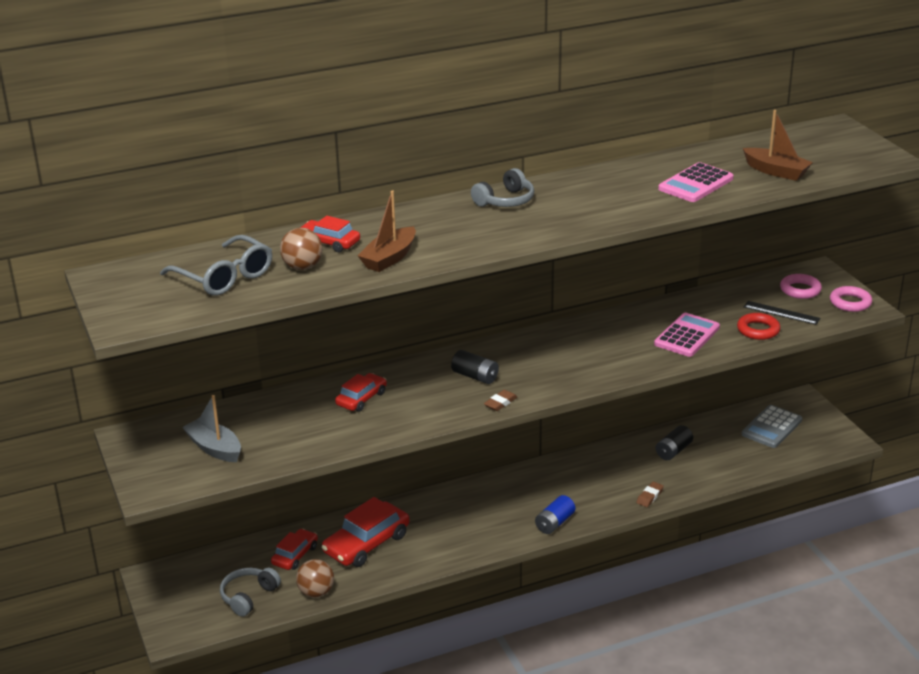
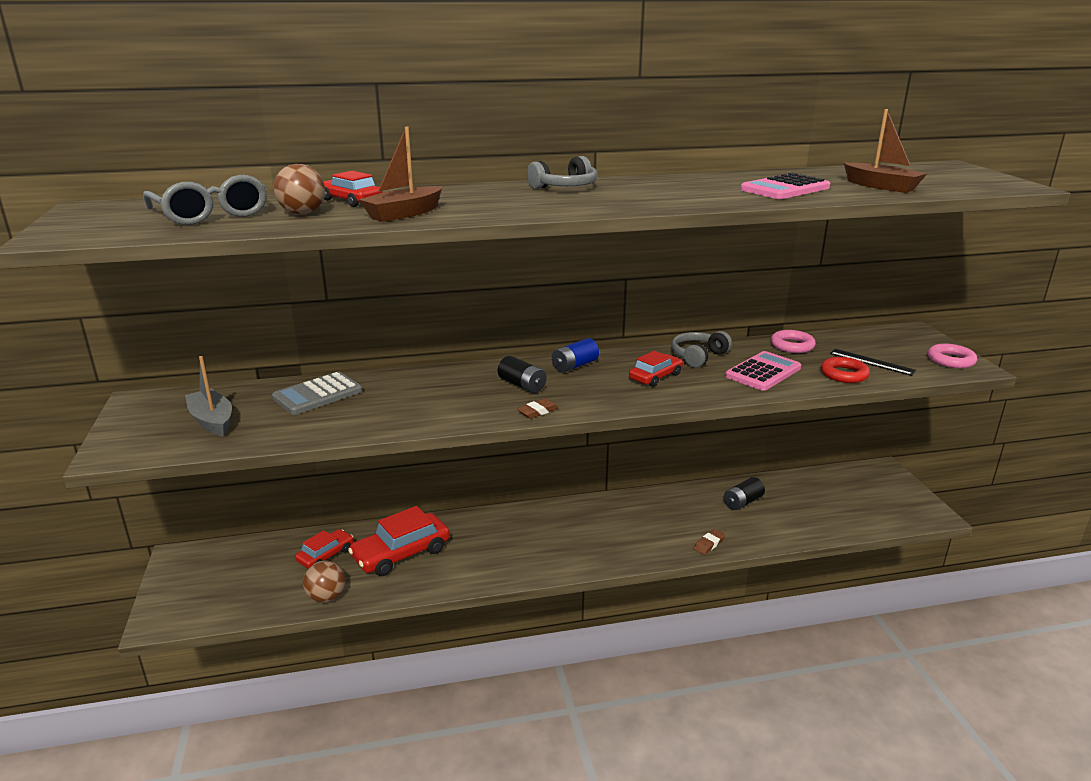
camera: 10 degrees right, 5 degrees down
grey headphones [220,568,281,617] -> grey headphones moved to [672,331,732,368]
red car [335,373,387,412] -> red car moved to [629,351,683,387]
blue battery [535,495,576,534] -> blue battery moved to [552,338,599,373]
grey calculator [742,405,802,448] -> grey calculator moved to [272,372,362,415]
pink ring [780,274,822,299] -> pink ring moved to [771,330,816,353]

